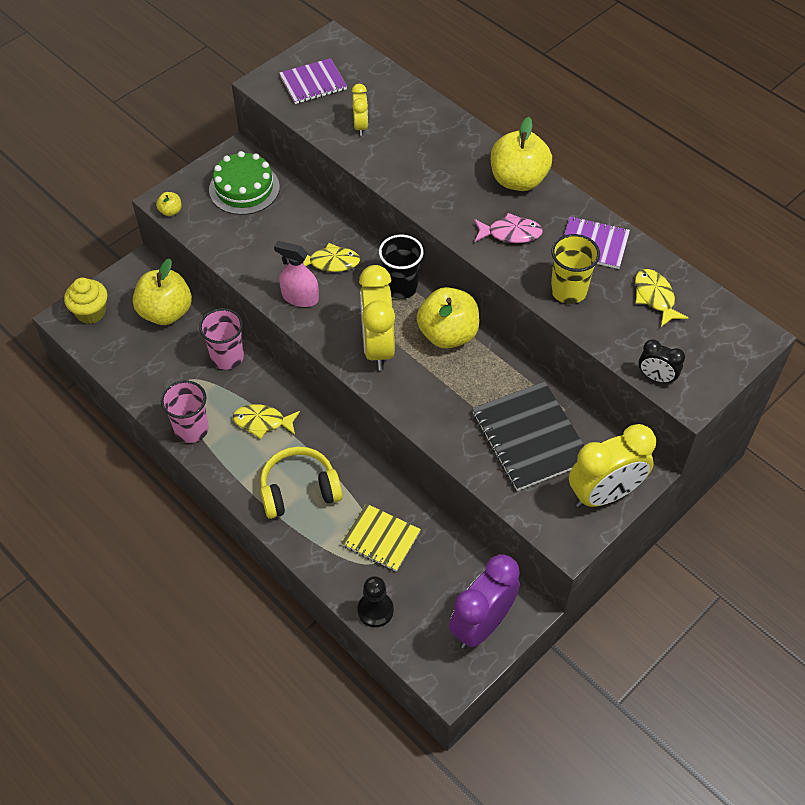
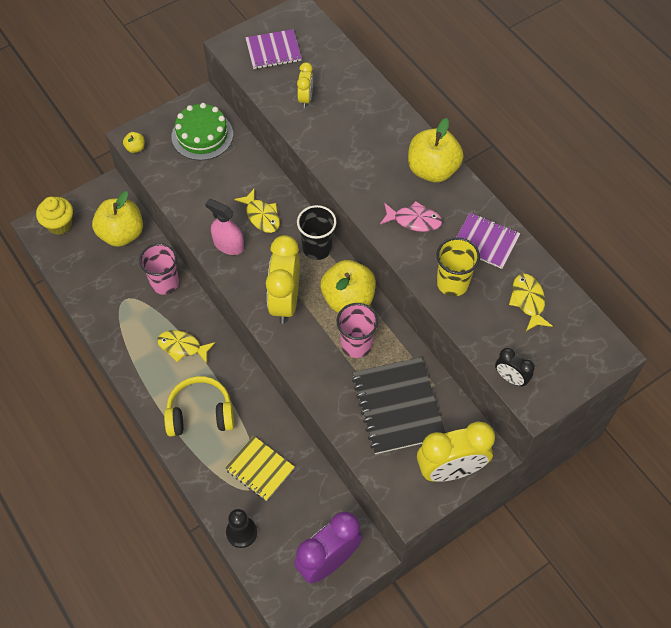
camera: 10 degrees right, 5 degrees up
pink cup [161,380,209,443] -> pink cup moved to [337,303,378,358]
yellow fish [303,243,360,272] -> yellow fish turned 45 degrees clockwise [234,188,280,233]

